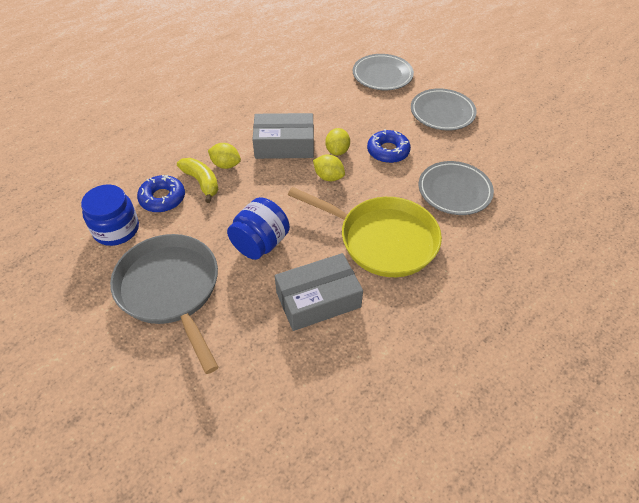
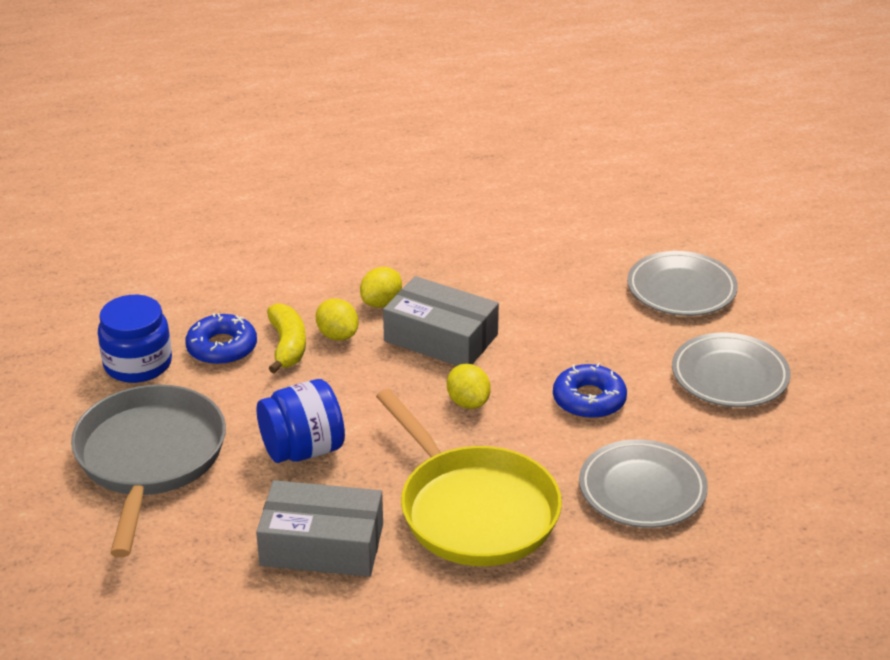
camera: 30 degrees right, 15 degrees down
yellow lemon [325,128,350,156] -> yellow lemon moved to [360,267,402,308]

